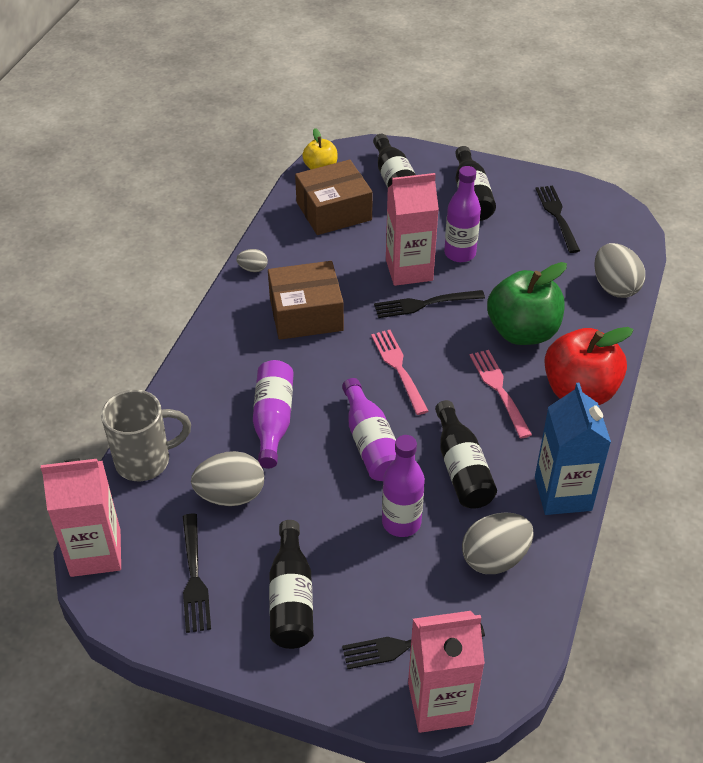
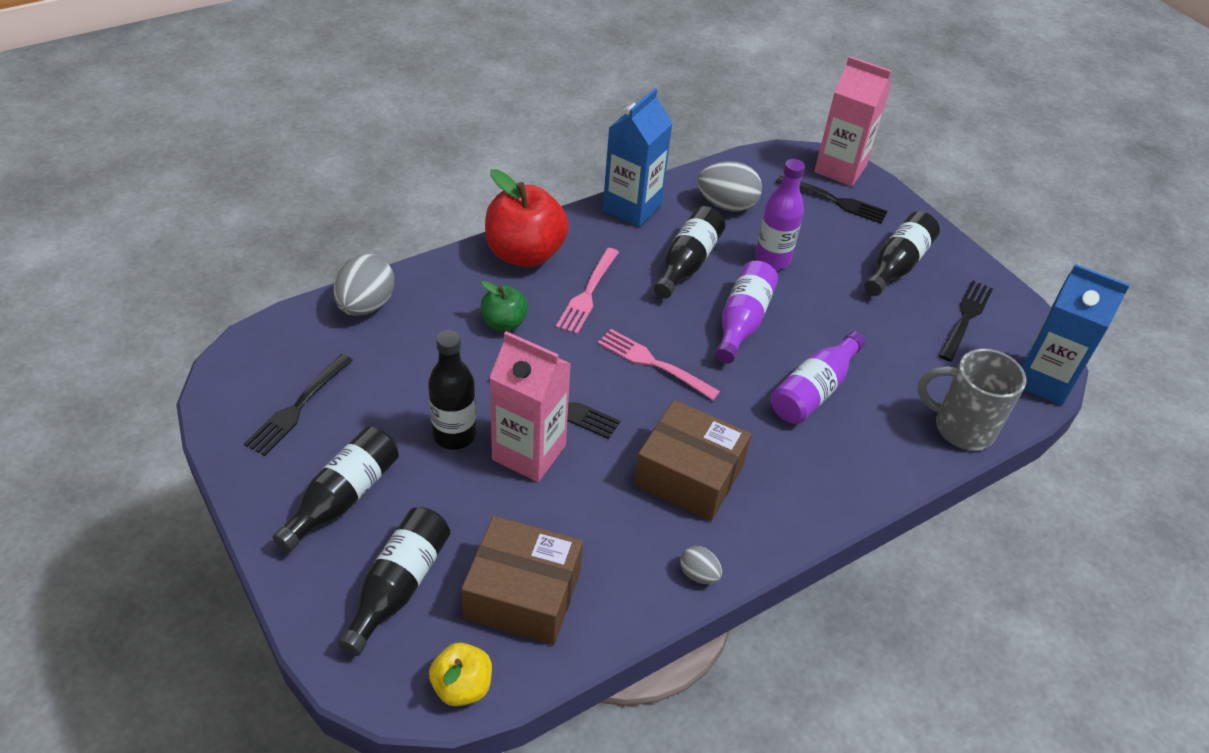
camera: 145 degrees left, 0 degrees up
pink carton [41,458,121,577] -> blue carton [1021,264,1130,406]
grey egg [191,451,264,506] -> none
pink fork [371,330,428,415] -> pink fork turned 105 degrees clockwise [597,329,720,400]
purple bottle [444,166,481,262] -> black bottle [428,330,476,450]
green apple [487,262,567,345] -> green apple [480,281,528,331], size x0.54

